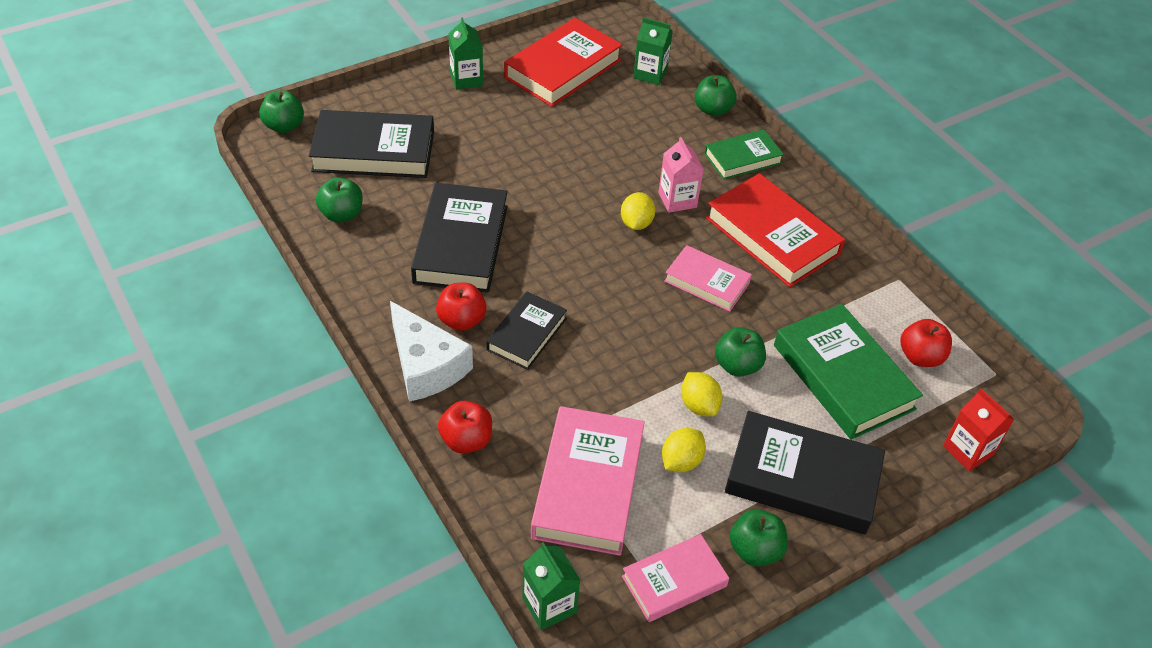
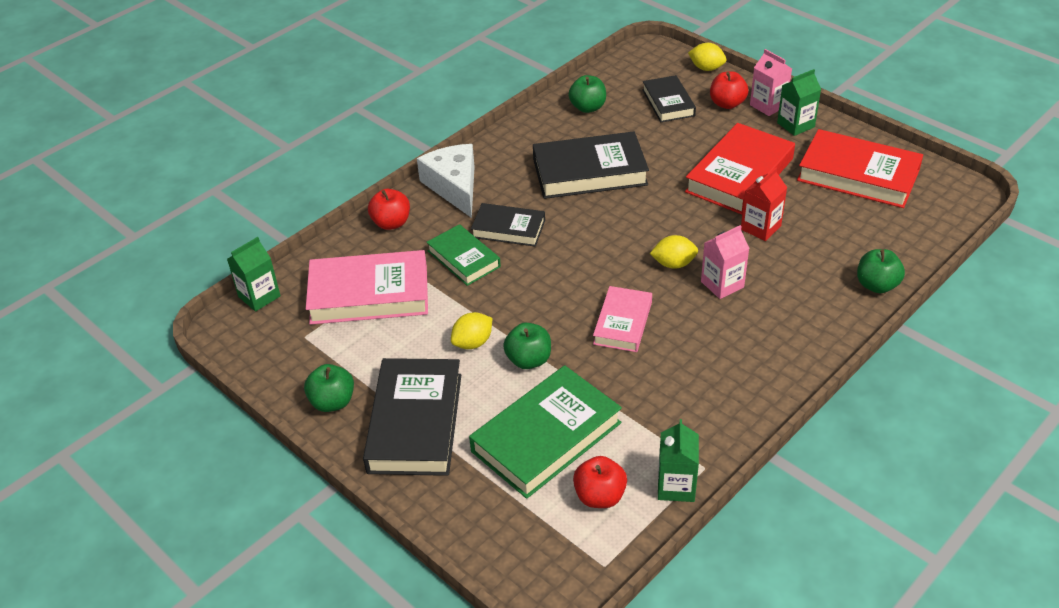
camera: 80 degrees right, 5 degrees down
green apple [259,90,304,133] -> none
black book [309,110,434,178] -> black book [642,75,696,122], size x0.60
white cheese [390,301,473,402] -> white cheese turned 120 degrees clockwise [417,144,475,218]
red apple [436,283,487,331] -> red apple moved to [710,71,748,109]
pink book [622,534,729,622] -> none
green carton [633,17,673,85] -> green carton moved to [658,419,699,502]
yellow lemon [662,428,706,472] -> yellow lemon moved to [688,43,726,71]
green book [704,129,784,180] -> green book moved to [426,224,501,286]
red book [706,173,845,287] -> red book moved to [685,123,795,214]
red carton [943,388,1015,471] -> red carton moved to [741,167,787,241]
none -> pink carton [750,49,792,116]

